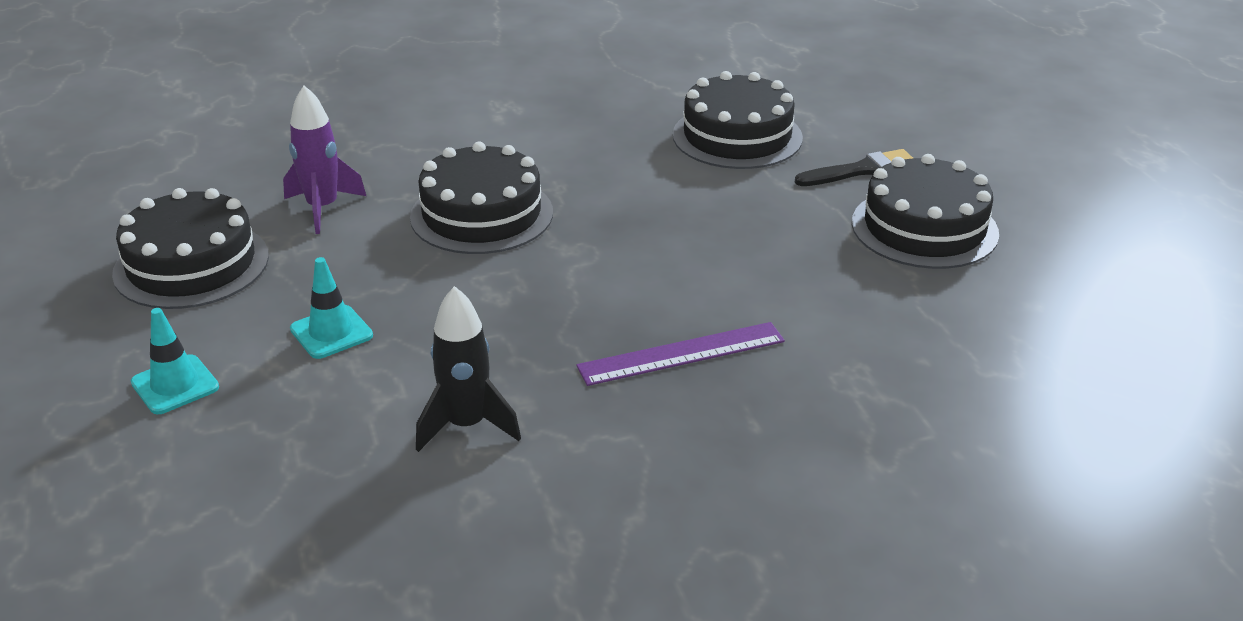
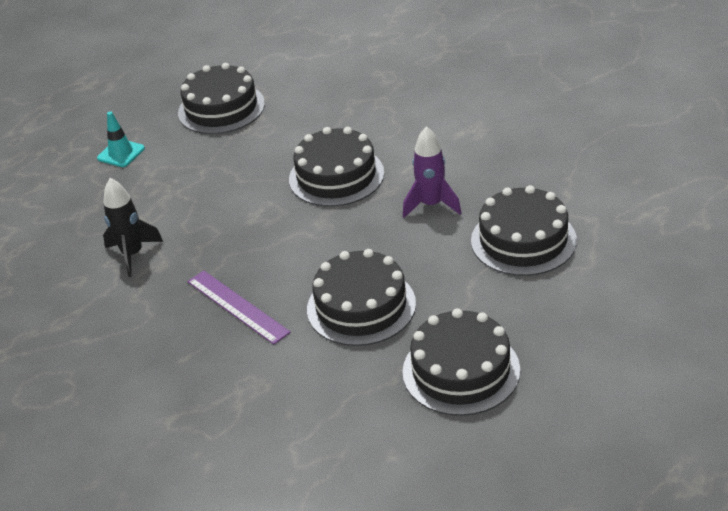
camera: 70 degrees right, 5 degrees up
purple rocket [283,85,366,234] -> purple rocket moved to [403,126,461,218]
turquoise traffic cone [290,257,373,359] -> none
black brush [795,149,913,186] -> none
none -> black cake [307,249,416,346]

